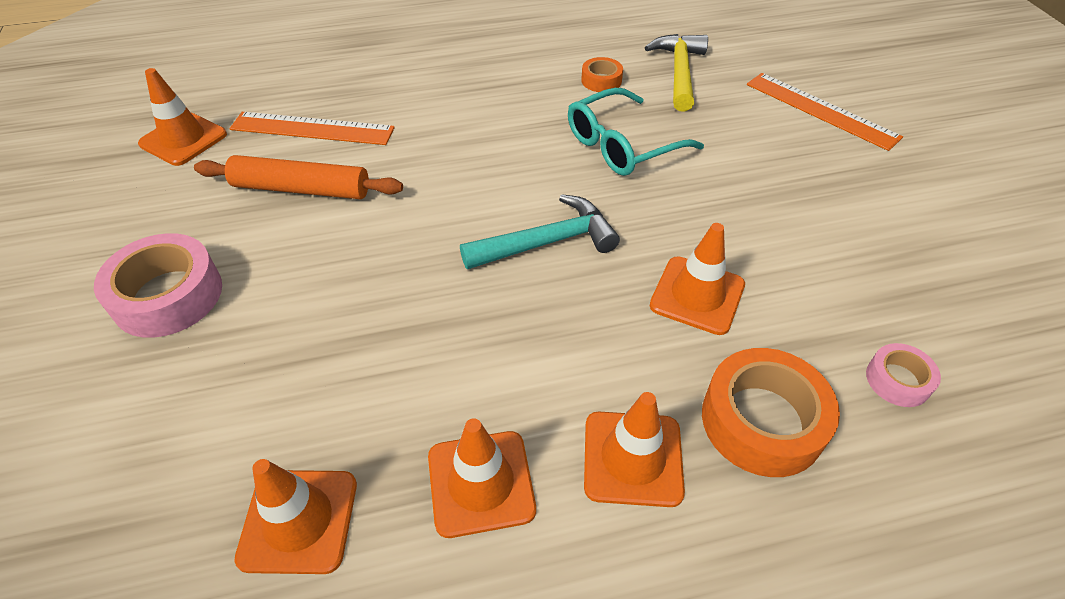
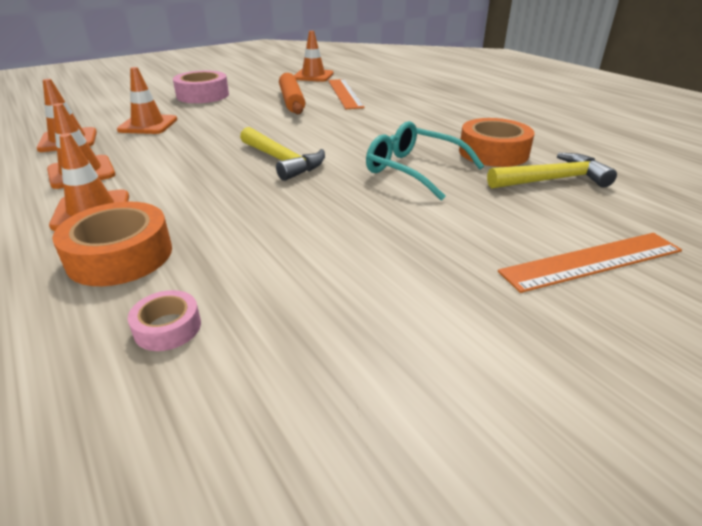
camera: 70 degrees right, 15 degrees down
turquoise hammer [460,194,620,269] -> yellow hammer [240,127,325,181]
orange tape [581,57,623,92] -> orange tape [459,118,534,167], size x1.88
orange traffic cone [650,223,745,335] -> orange traffic cone moved to [117,67,177,134]
orange ruler [747,73,903,151] -> orange ruler turned 45 degrees clockwise [498,233,682,293]

